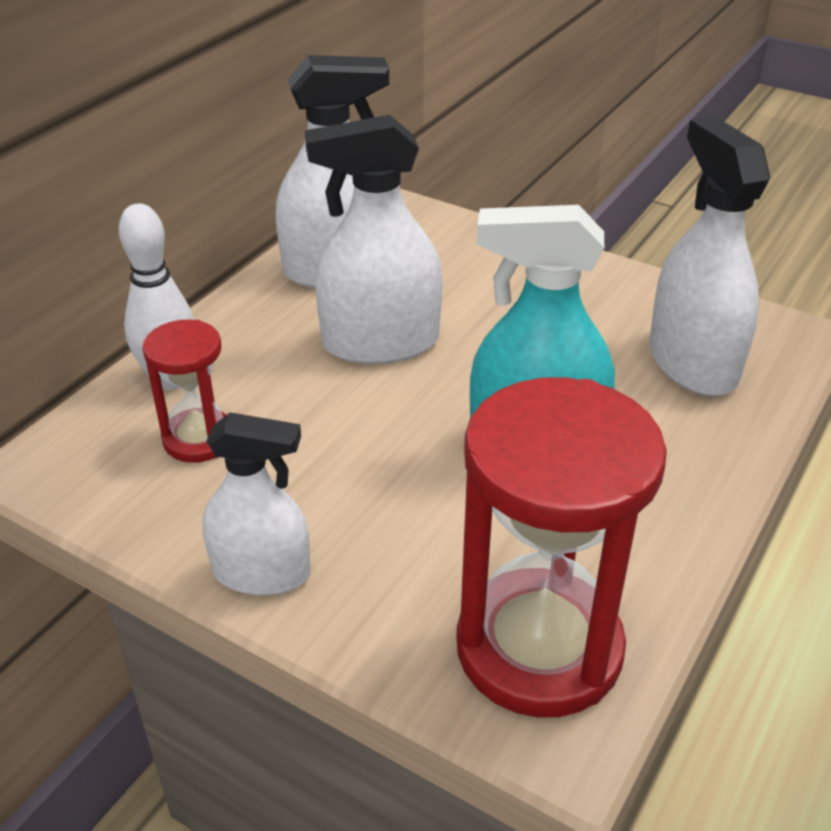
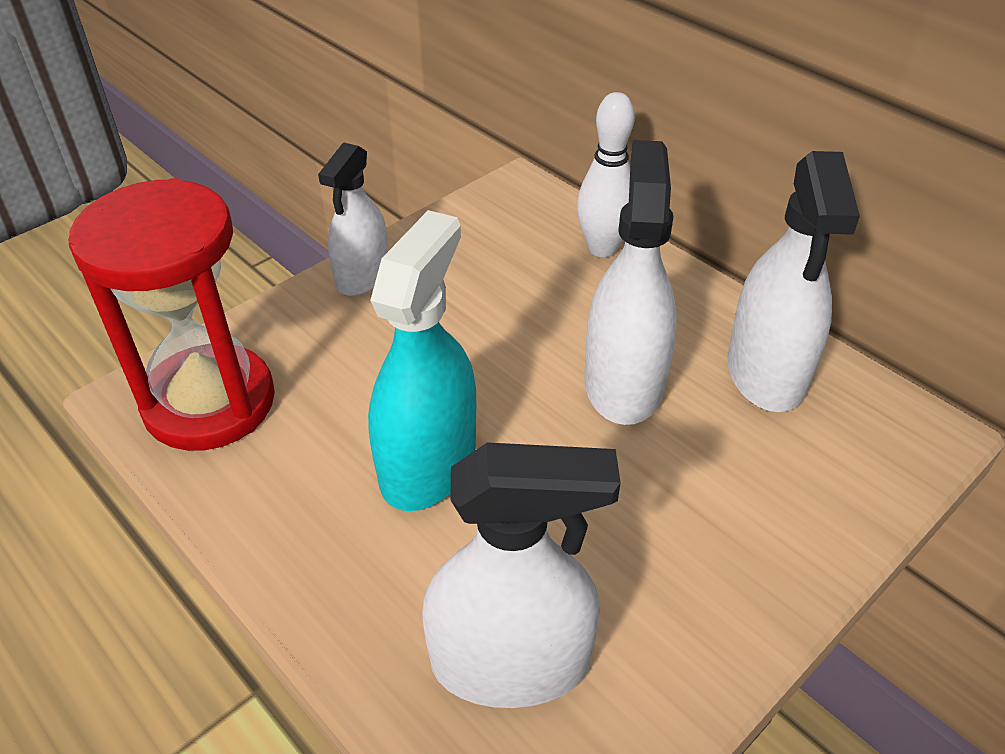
camera: 105 degrees right, 5 degrees up
red hourglass [142,320,226,463] -> none

